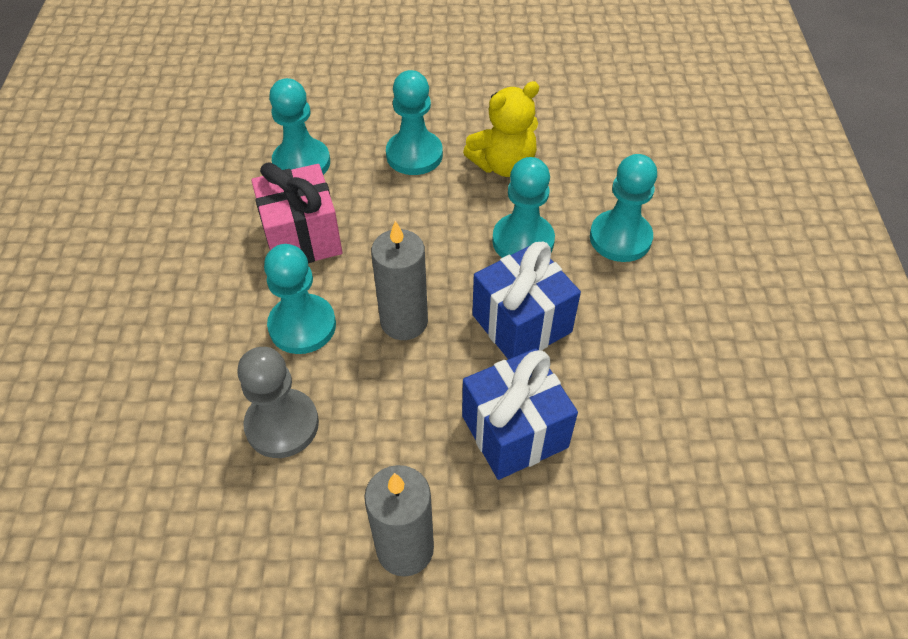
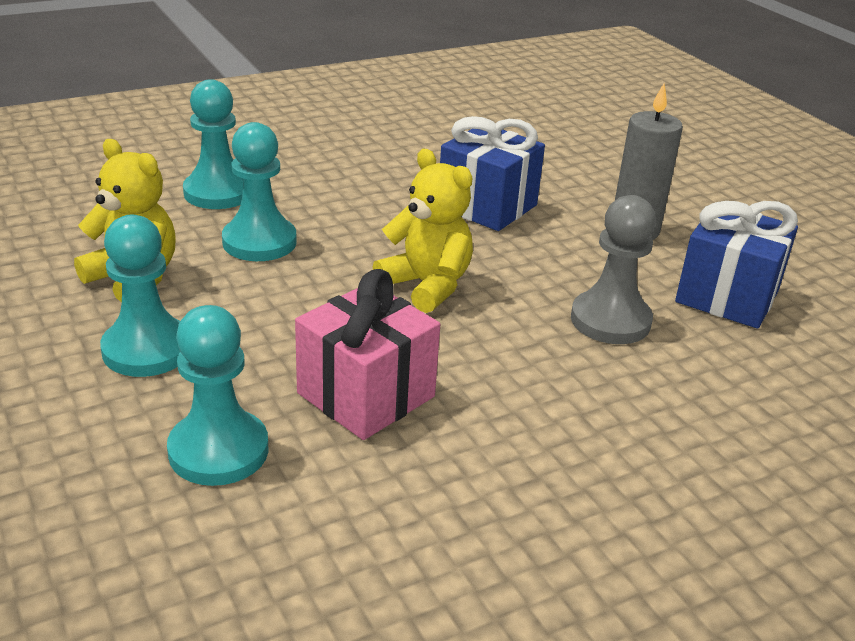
camera: 120 degrees left, 20 degrees down
turquoise pawn [264,244,336,354] -> none
grey candle [371,220,428,340] -> yellow teddy bear [373,149,473,313]
blue gift [472,242,581,359] -> blue gift moved to [675,201,798,329]

